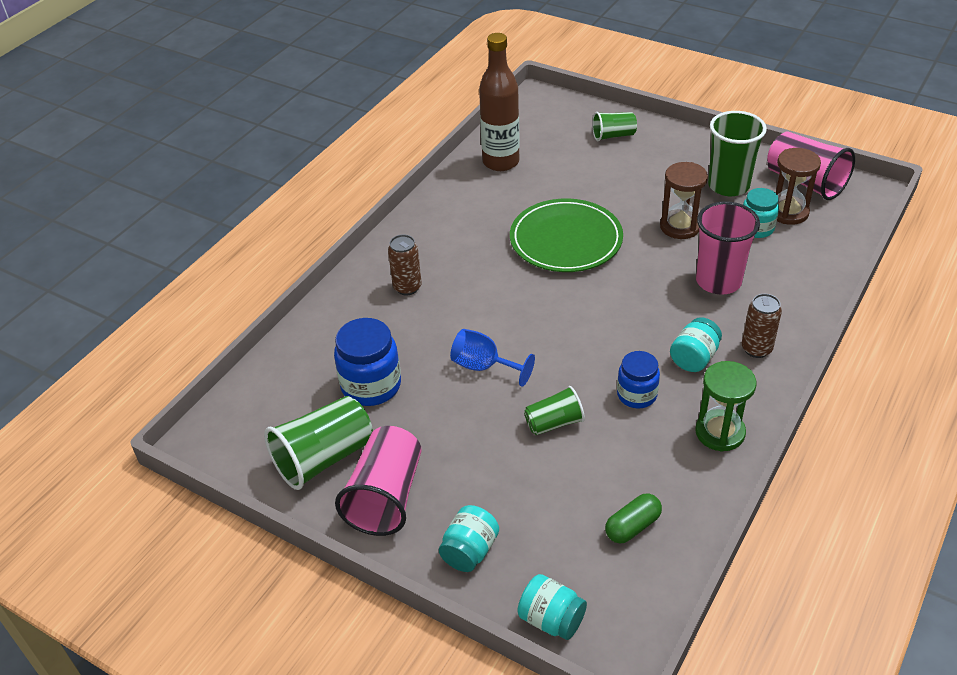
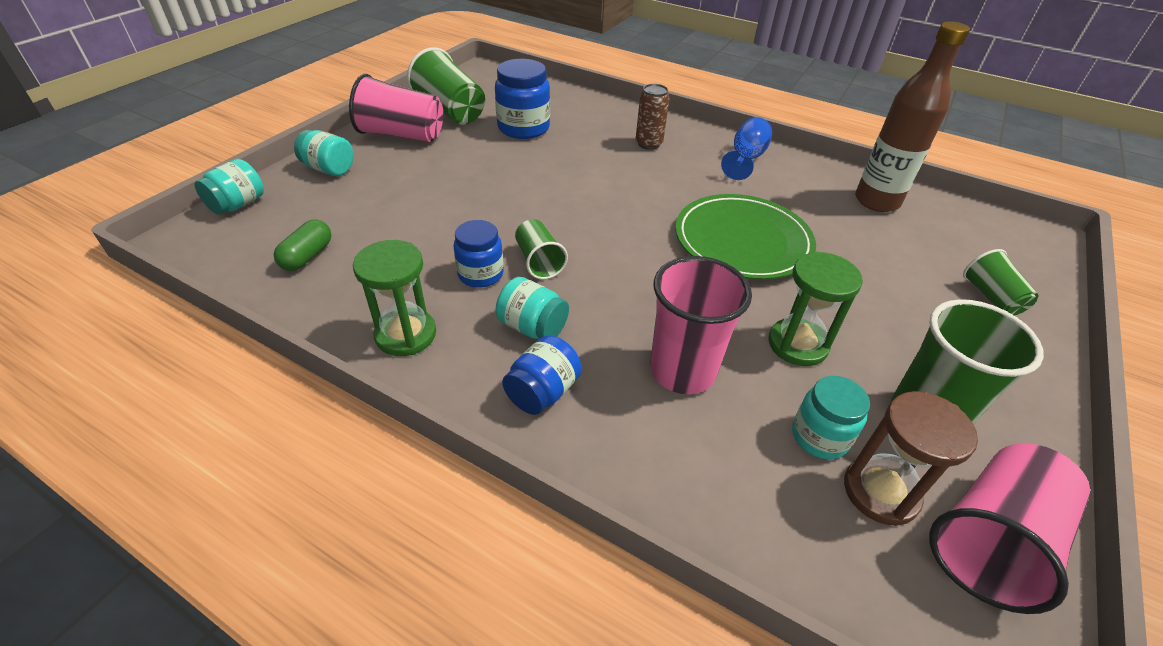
camera: 85 degrees right, 0 degrees up
blue goblet [450,329,535,387] -> blue goblet moved to [721,117,772,180]
green cup [524,386,585,435] -> green cup moved to [515,219,568,280]
green capsule [605,493,662,543] -> green capsule turned 60 degrees clockwise [274,219,331,271]
brown hourglass [660,162,708,239] -> green hourglass [768,252,863,366]
brown can [742,294,782,358] -> blue jar [502,335,582,415]

